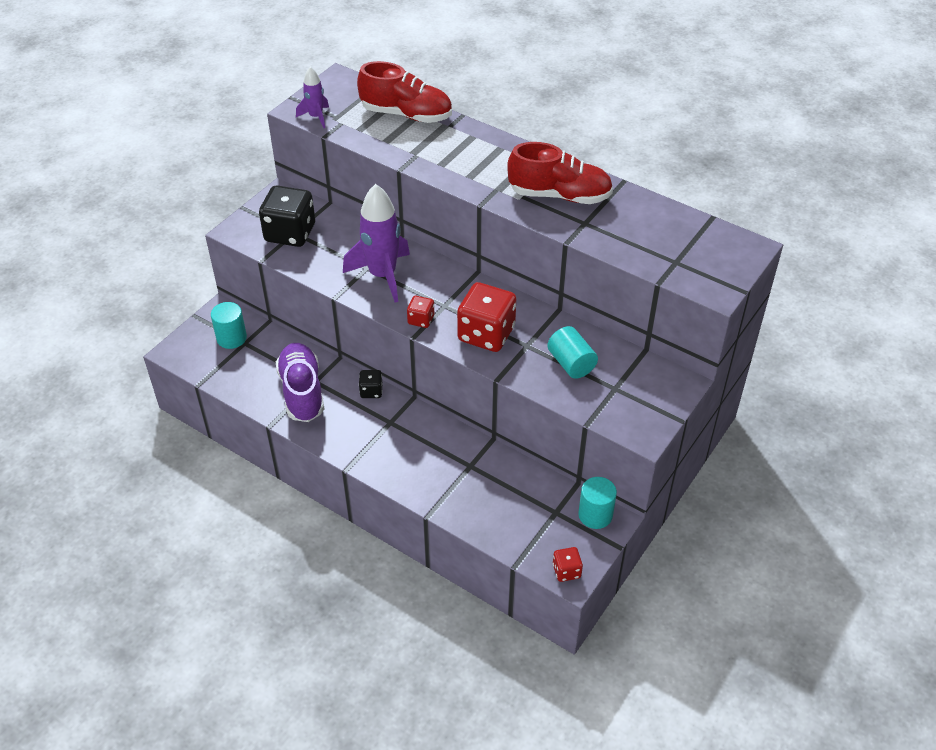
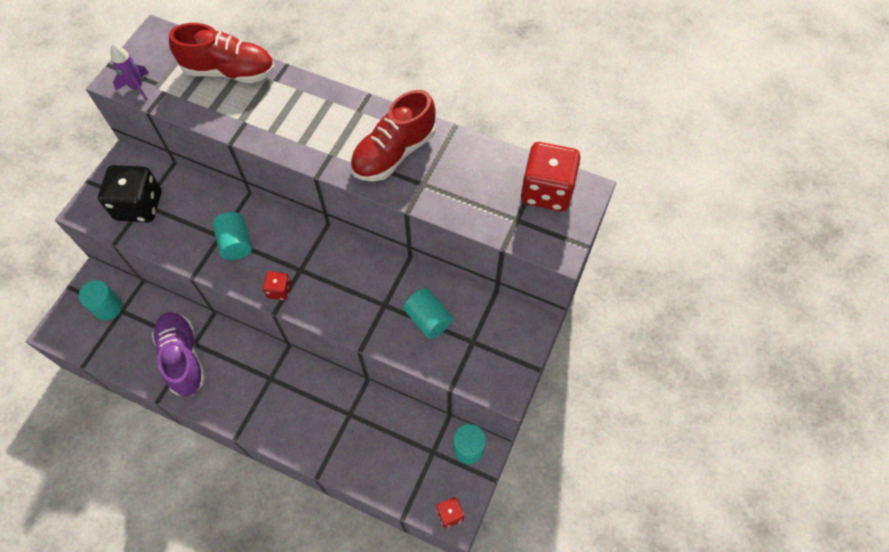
camera: 10 degrees left, 15 degrees up
purple rocket [343,184,410,303] -> turquoise cylinder [213,212,252,260]
black dice [359,370,382,398] -> none
red dice [457,282,516,352] -> red dice moved to [521,142,581,212]
red shoe [507,142,613,204] -> red shoe turned 135 degrees clockwise [350,90,436,181]

